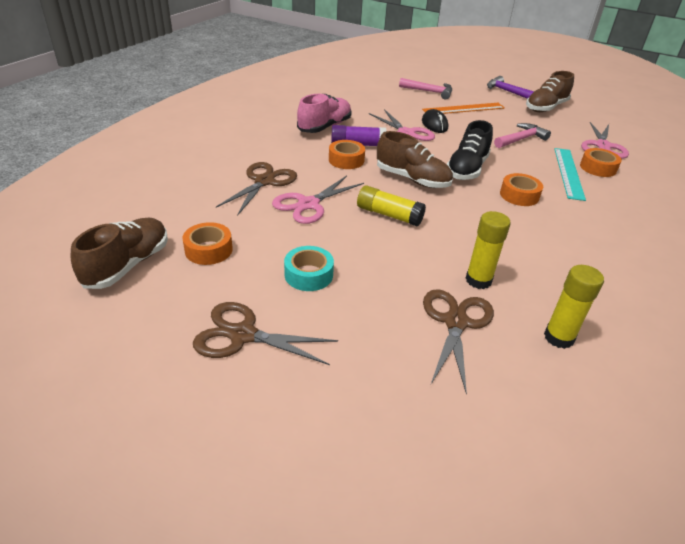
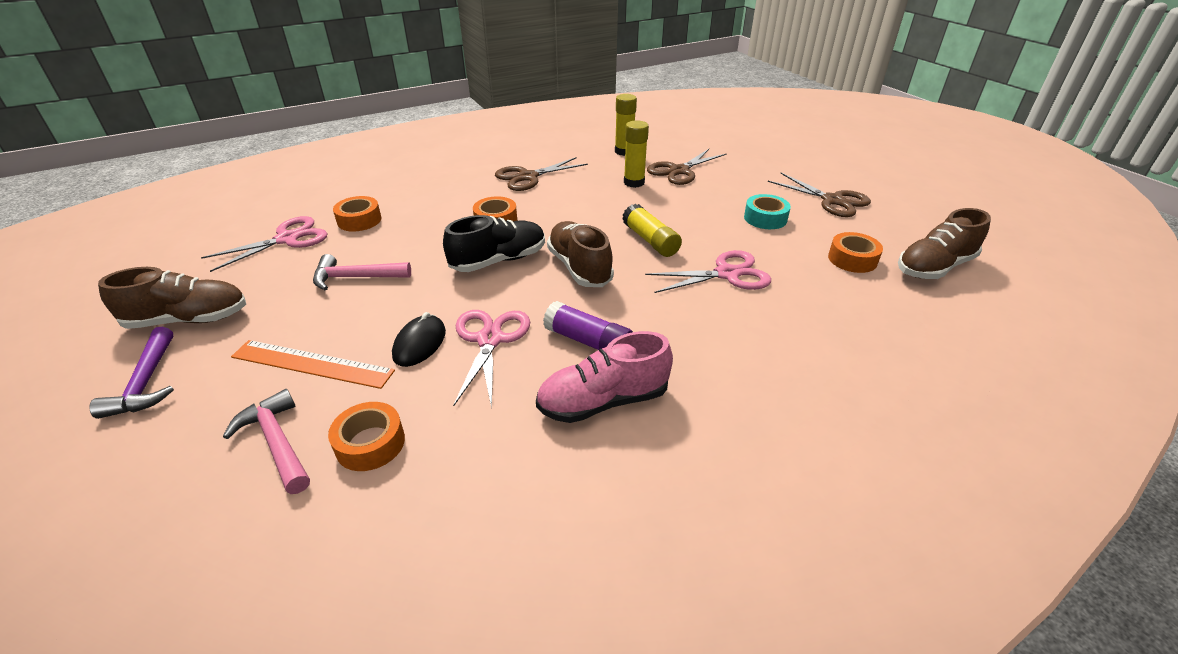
camera: 145 degrees left, 0 degrees up
brown scissors [216,162,297,216] -> brown scissors moved to [495,157,588,191]
orange tape [329,140,365,169] -> orange tape moved to [328,402,405,471]
turquoise ruler [554,148,586,201] -> none

